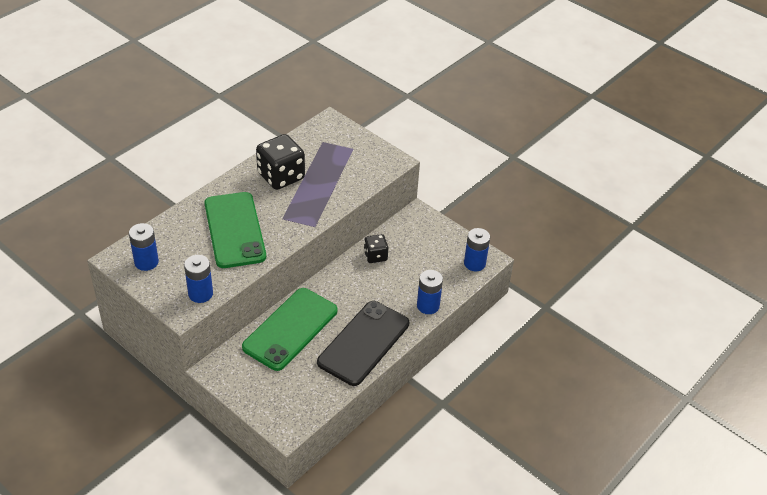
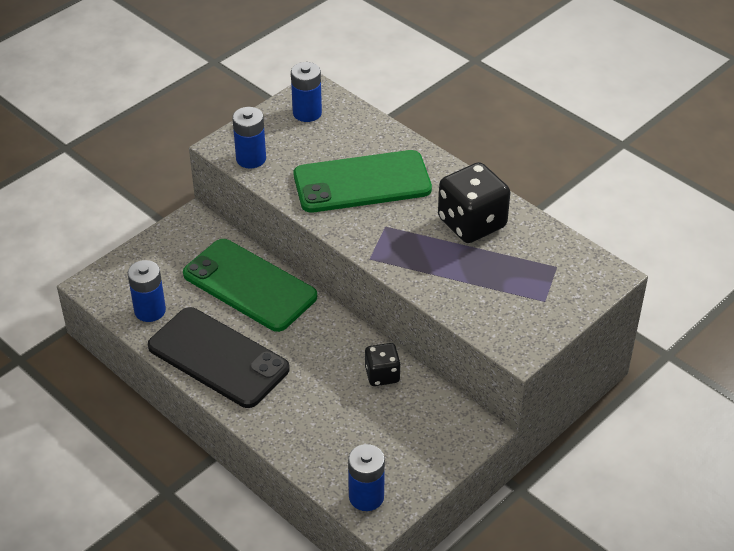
camera: 95 degrees right, 0 degrees up
blue battery [417,270,443,314] -> blue battery moved to [128,260,166,322]

